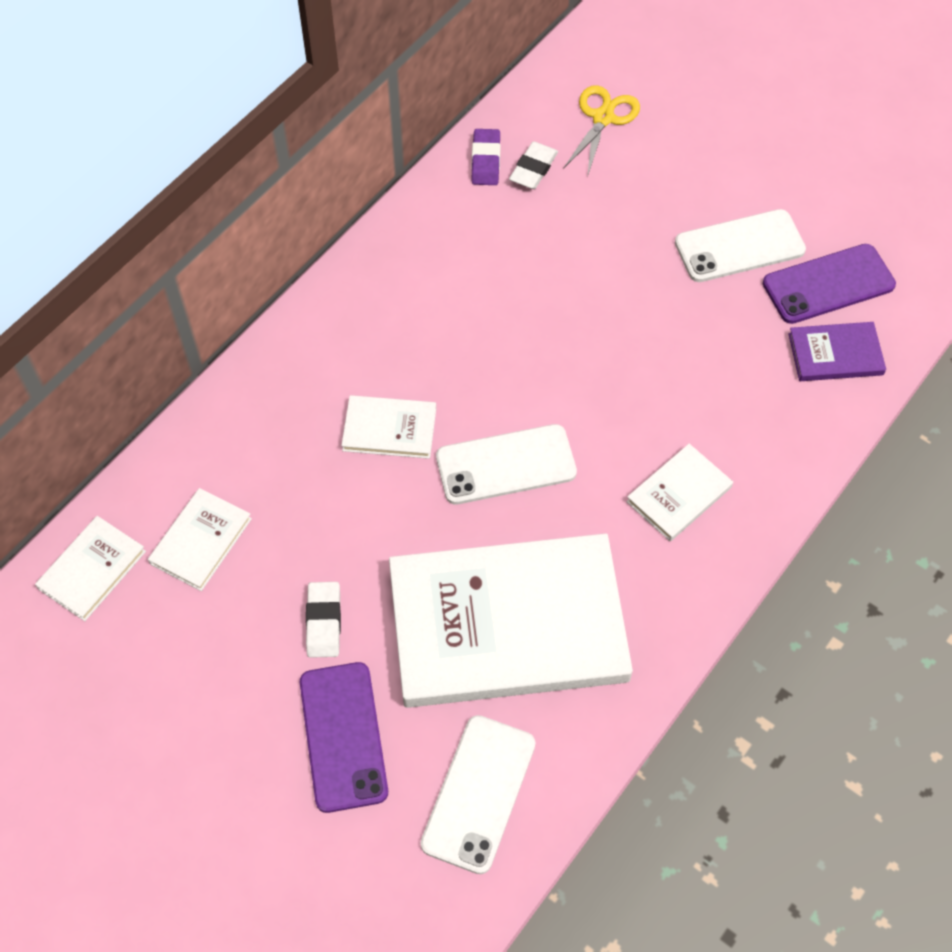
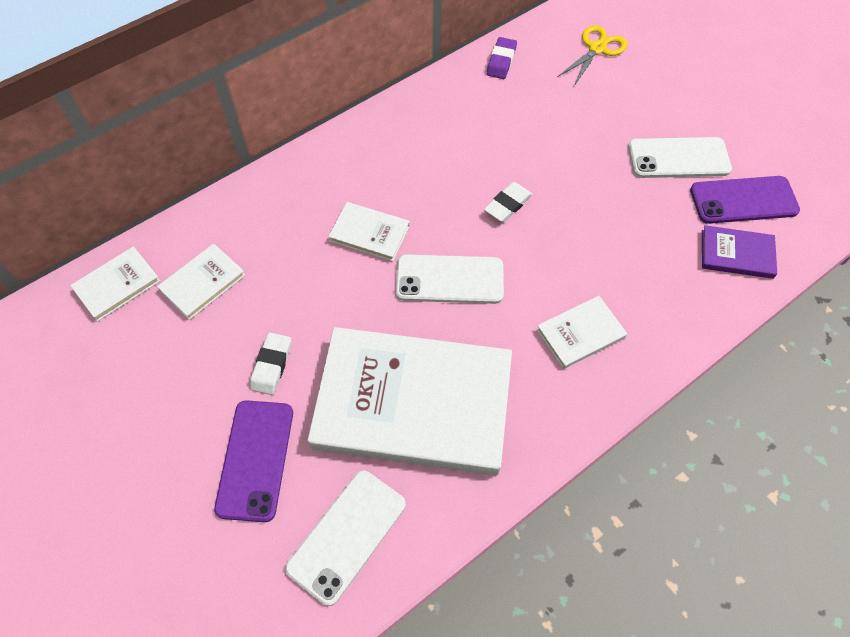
camera: 15 degrees right, 0 degrees up
white eraser [509,142,558,189] -> white eraser moved to [484,182,533,222]

